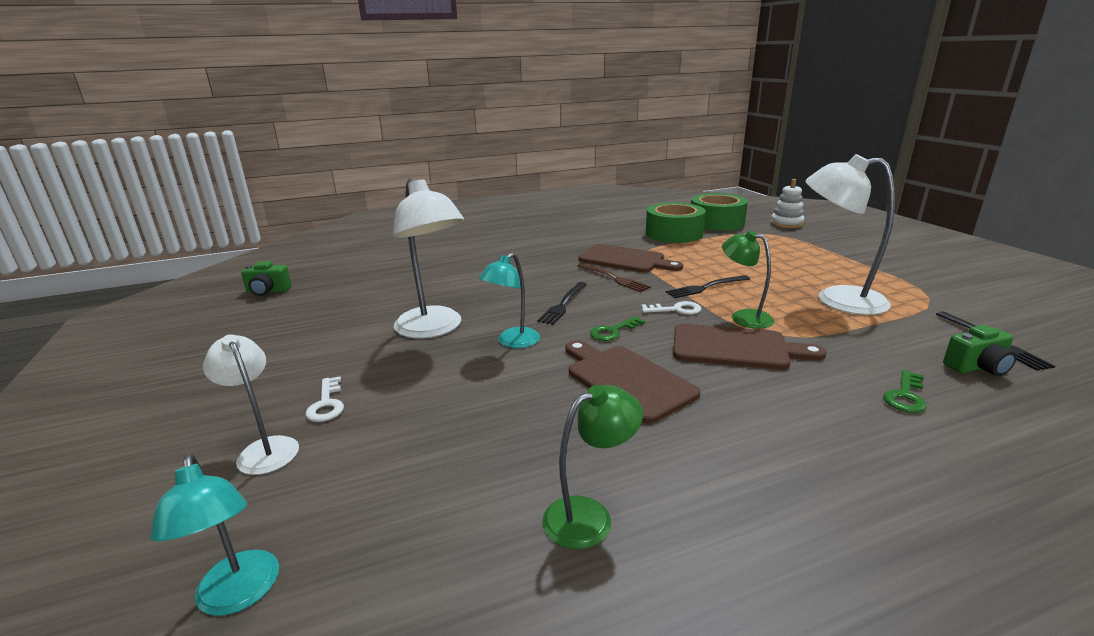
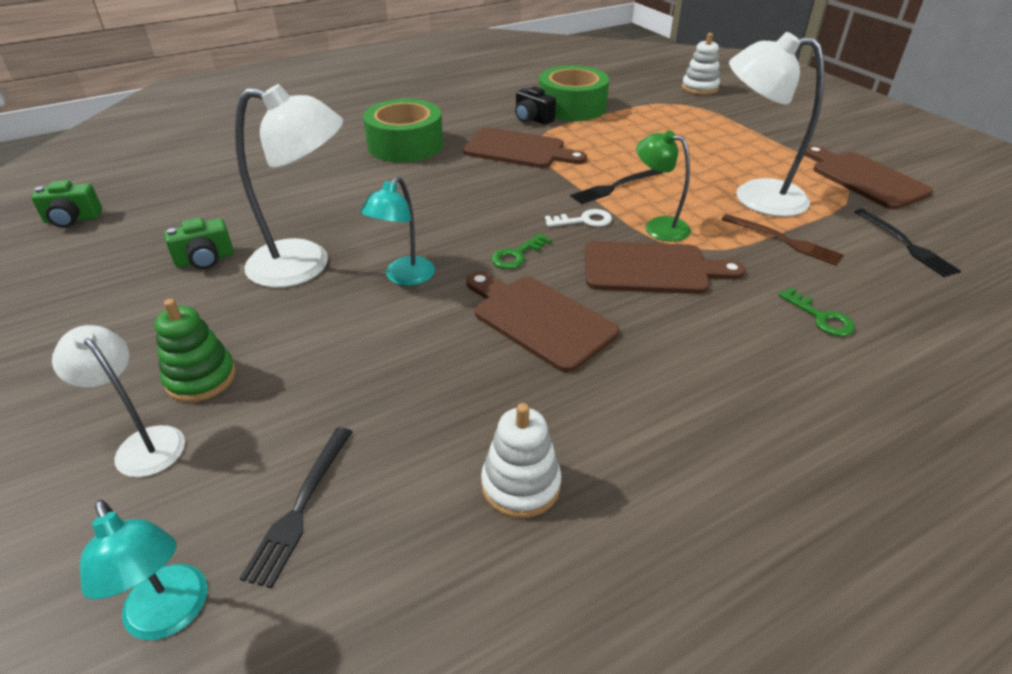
camera: 10 degrees left, 15 degrees up
white key [305,376,344,422] -> green stacking toy [155,299,236,402]
white lamp [393,178,464,338] -> white lamp turned 45 degrees counterclockwise [235,84,343,288]
black fork [537,282,587,325] -> black fork moved to [239,427,352,589]
green lamp [542,385,643,549] -> white stacking toy [481,403,562,518]
brown fork [577,263,651,292] -> brown fork moved to [721,214,844,265]
green tape [691,193,748,231] -> green tape moved to [363,99,443,163]
green key [883,370,926,413] -> green key turned 60 degrees counterclockwise [778,287,855,337]
green camera [943,325,1017,376] -> green camera moved to [164,218,234,269]
none -> black camera [515,87,556,125]
none -> brown cutting board [804,145,933,210]

